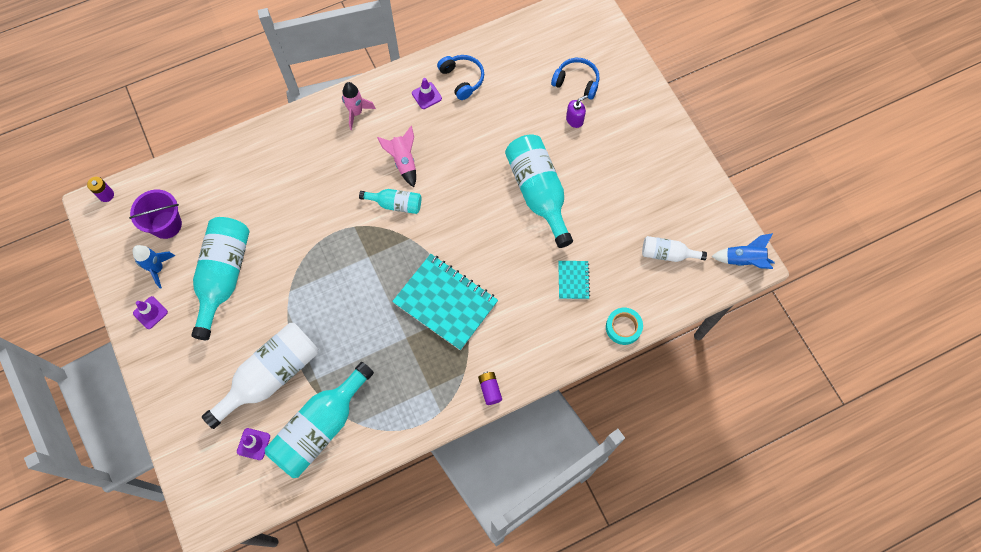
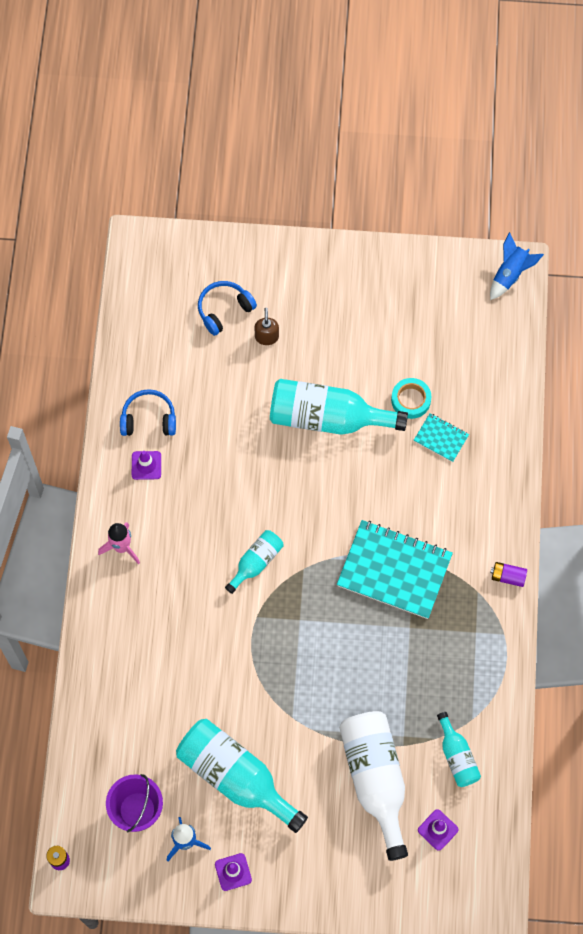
camera: 60 degrees left, 0 degrees up
turquoise bottle [265,362,374,478] -> turquoise bottle [437,712,481,787], size x0.52
pink rocket [377,126,416,187] -> none
turquoise notebook [392,254,498,351] -> turquoise notebook turned 45 degrees clockwise [337,520,453,619]
purple soap dispenser [566,95,588,128] -> brown soap dispenser [254,308,279,345]
turquoise tape [606,308,643,345] -> turquoise tape moved to [391,378,432,419]
white bottle [642,236,707,262] -> none

